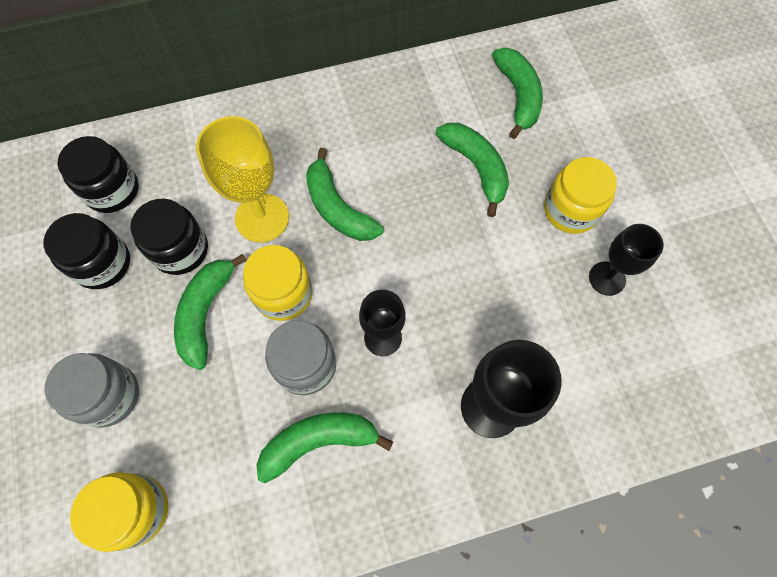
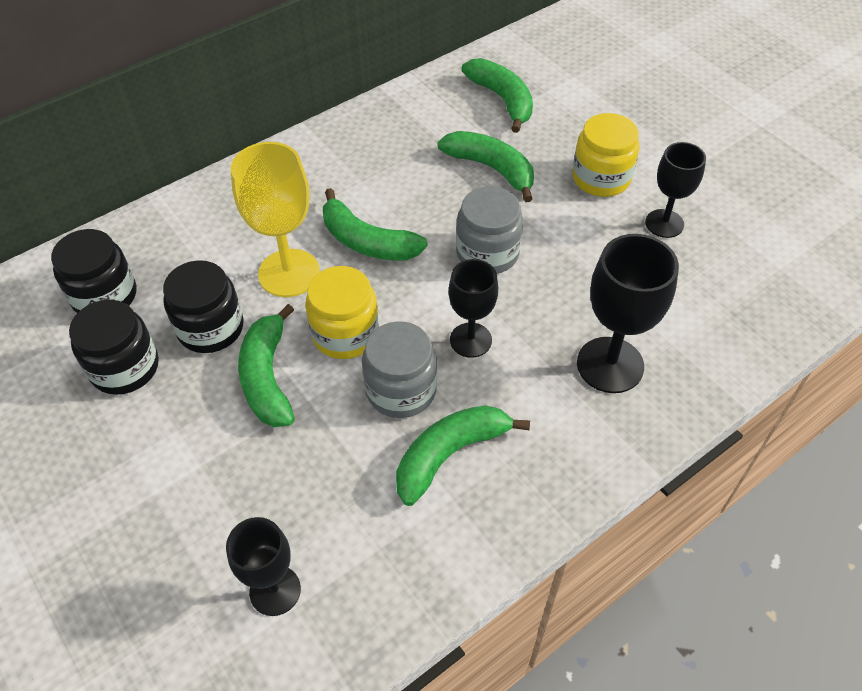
camera: 20 degrees left, 15 degrees down
grey jar [44,353,139,428] -> grey jar moved to [456,187,523,274]
yellow jar [70,472,168,552] -> black goblet [226,517,301,616]

